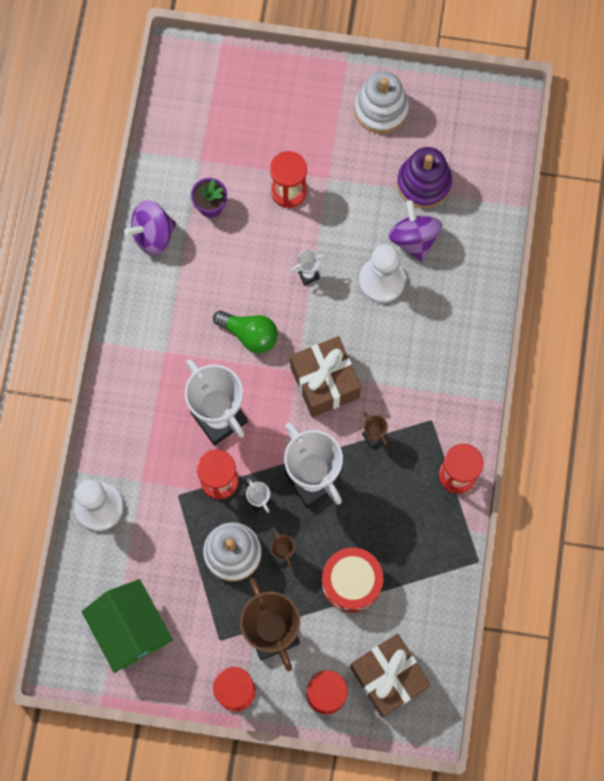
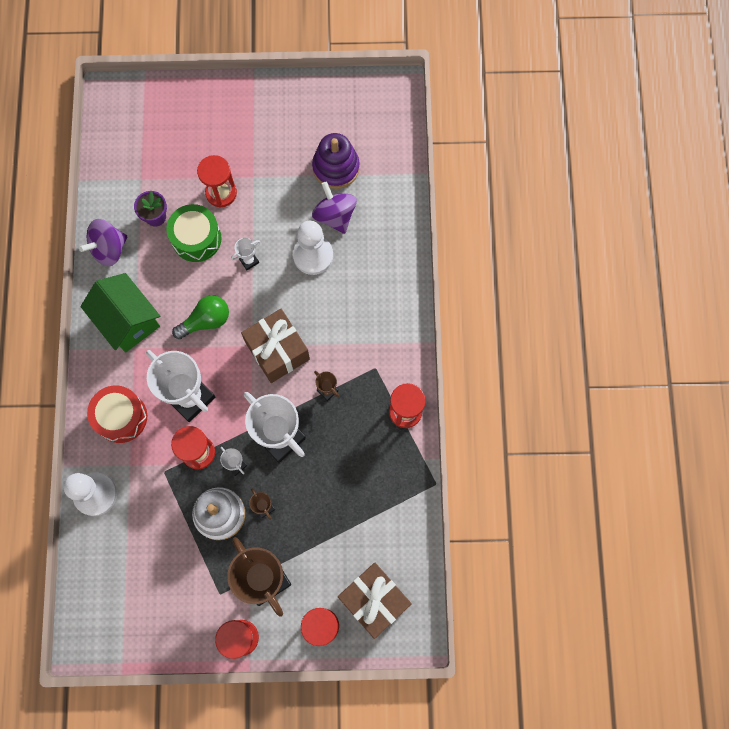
camera: 10 degrees left, 0 degrees up
green house [82,579,173,673] -> green house moved to [80,273,160,353]
green light bulb [213,311,278,353] -> green light bulb turned 45 degrees counterclockwise [172,295,229,339]
red drum [322,548,383,612] -> red drum moved to [87,385,147,443]
white stacking toy [354,71,409,134] -> none
none -> green drum [166,204,222,262]

